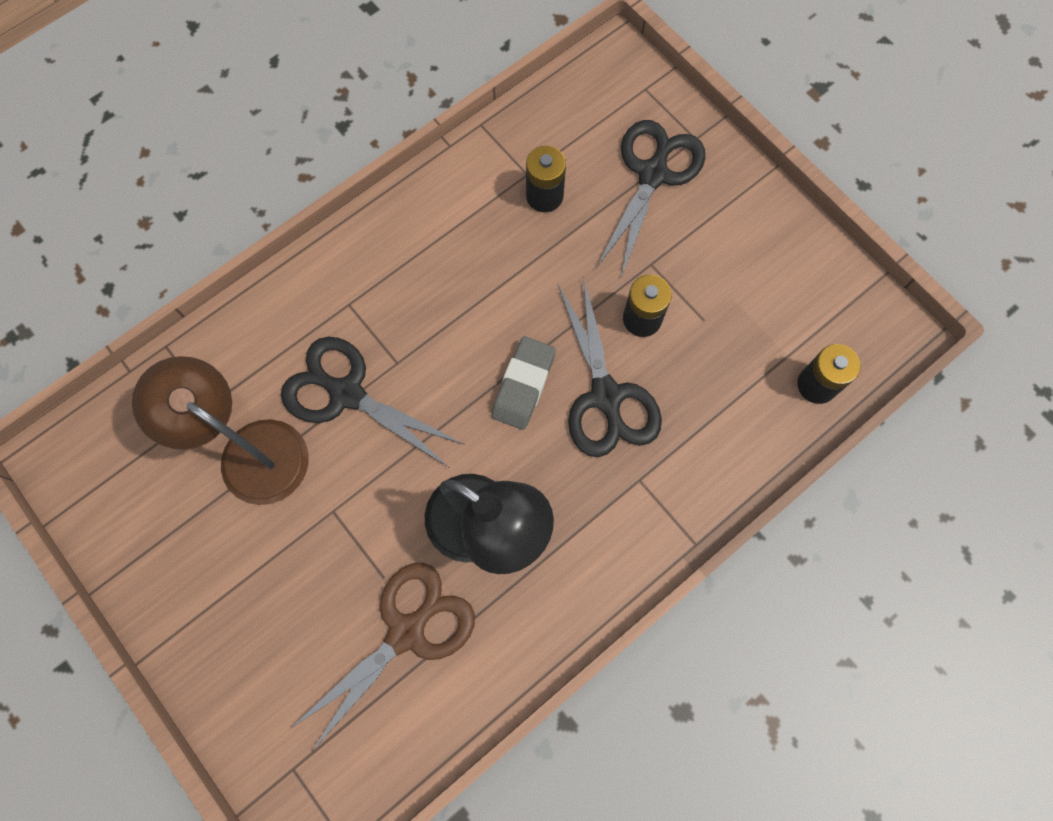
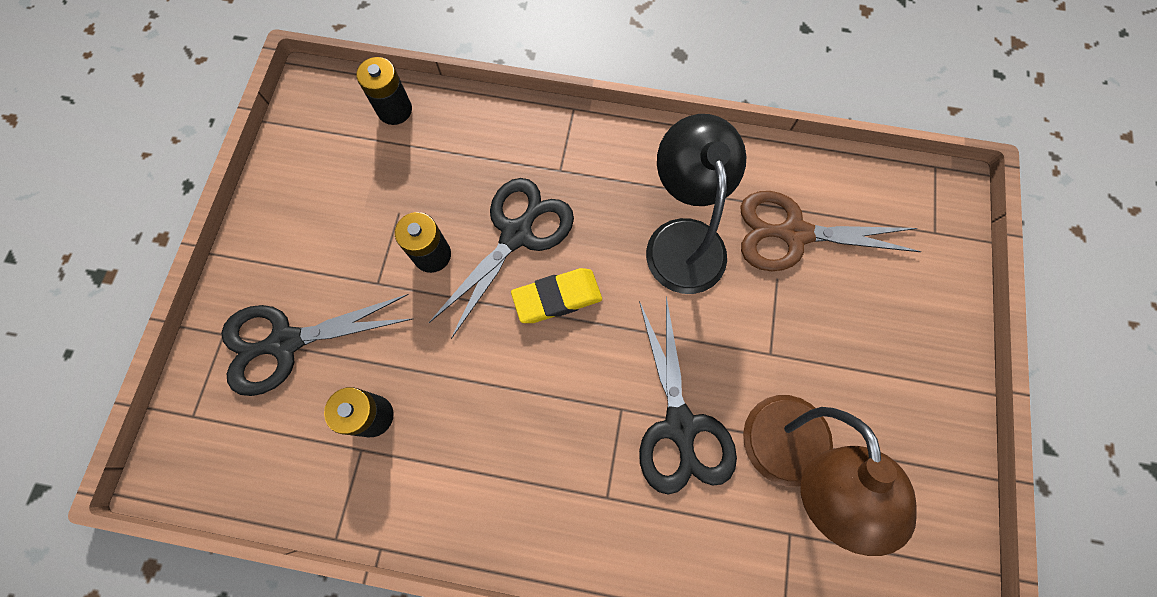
camera: 130 degrees left, 0 degrees up
grey eraser [491,336,556,430] -> yellow eraser [511,268,602,323]

